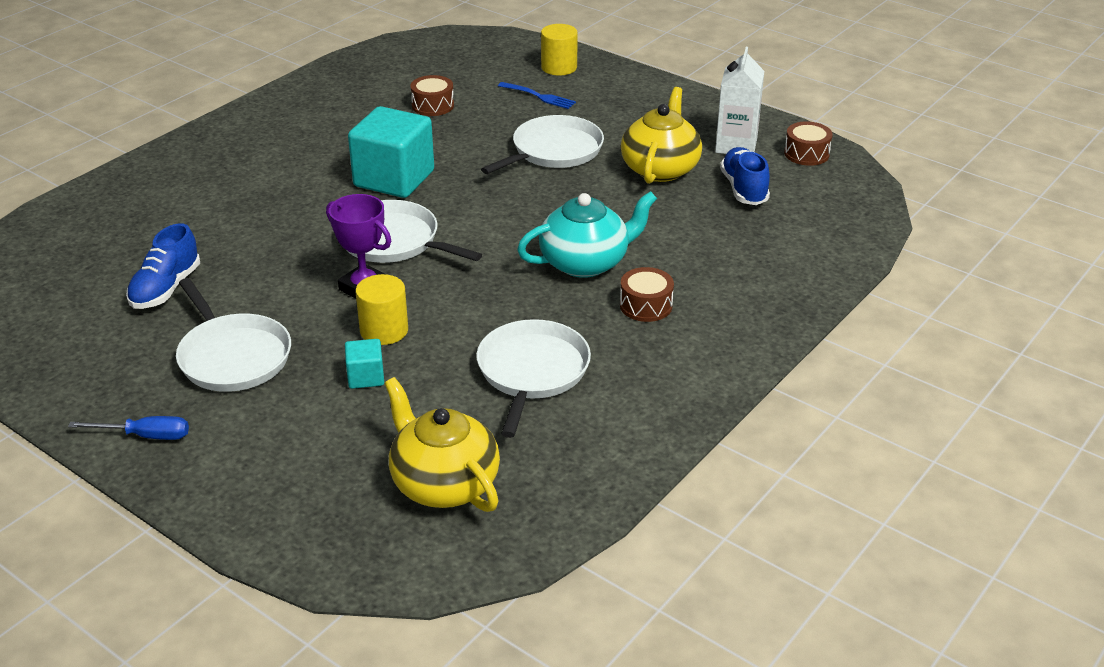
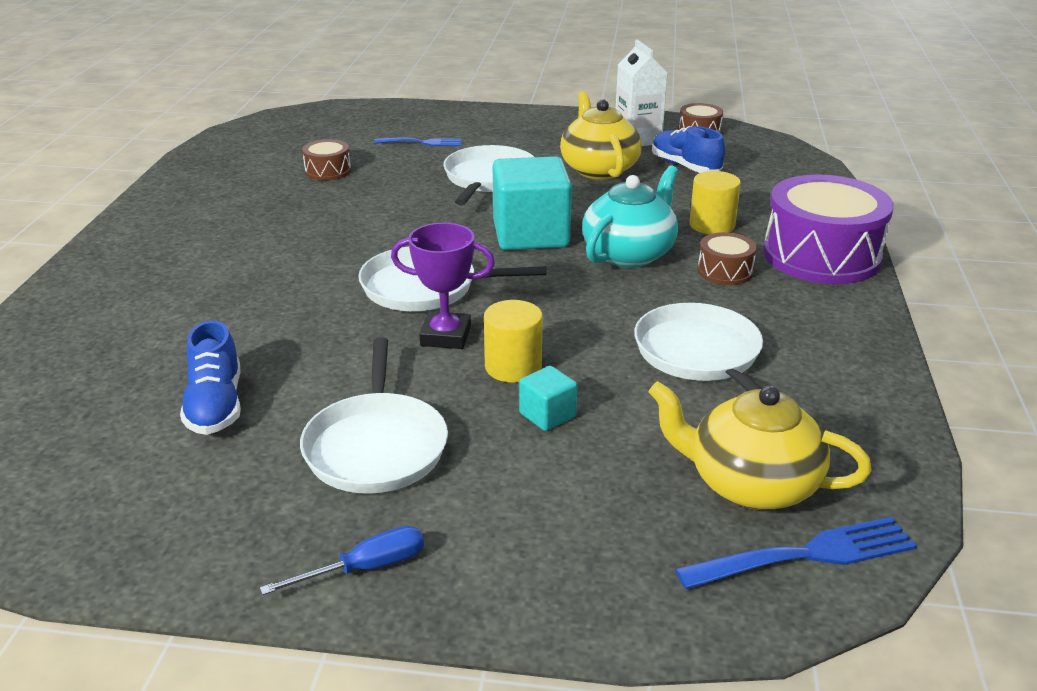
camera: 30 degrees left, 5 degrees down
white pan [176,278,291,392] -> white pan turned 60 degrees clockwise [300,337,448,493]
turquoise cube [348,106,434,198] -> turquoise cube moved to [493,156,572,250]
yellow cylinder [541,24,578,75] -> yellow cylinder moved to [690,171,741,235]
none -> blue fork [675,517,917,589]
none -> purple drum [763,174,894,284]

